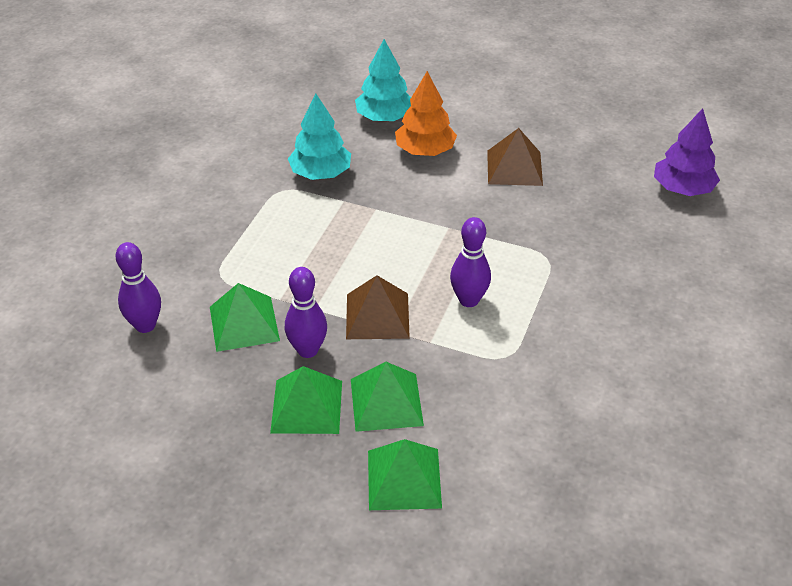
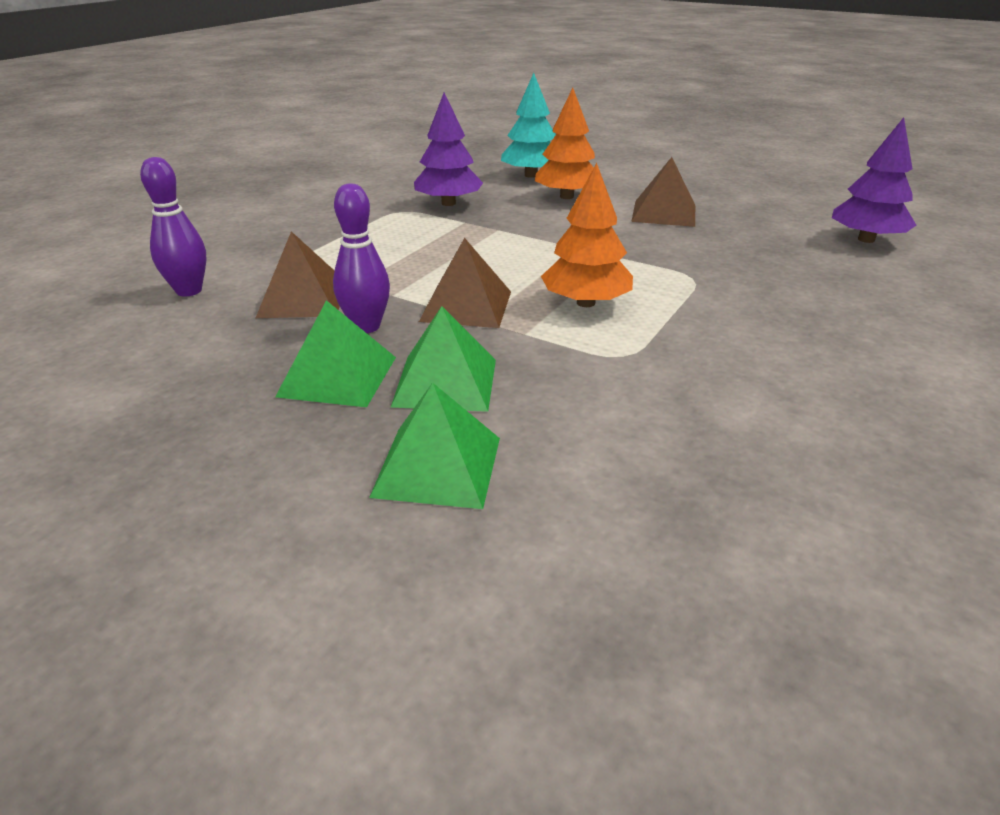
camera: 10 degrees right, 10 degrees down
green pyramid [210,283,280,352] -> brown pyramid [256,231,340,318]
turquoise tree [288,94,351,180] -> purple tree [414,93,483,206]
purple bowling pin [450,217,491,307] -> orange tree [541,163,633,307]

